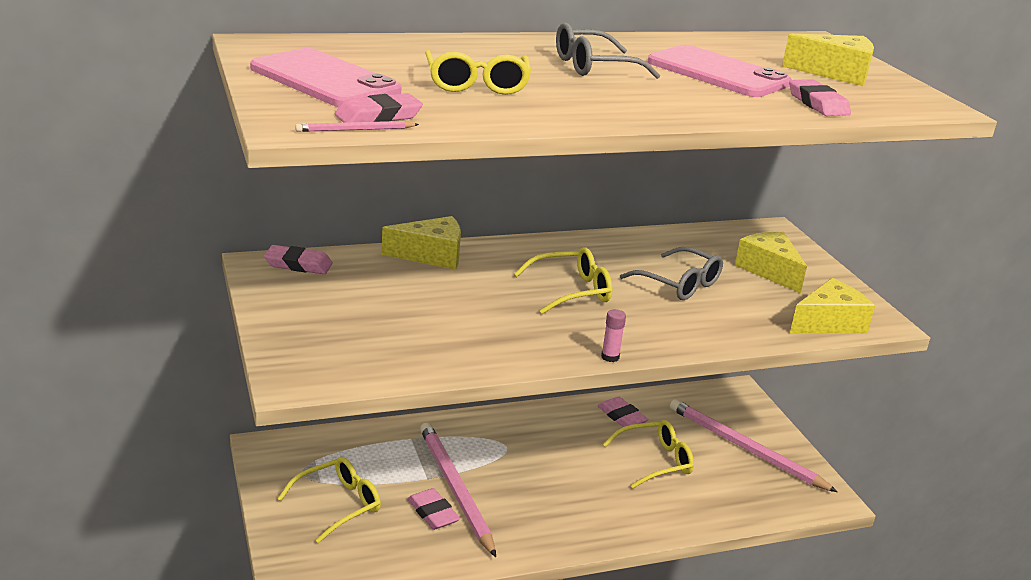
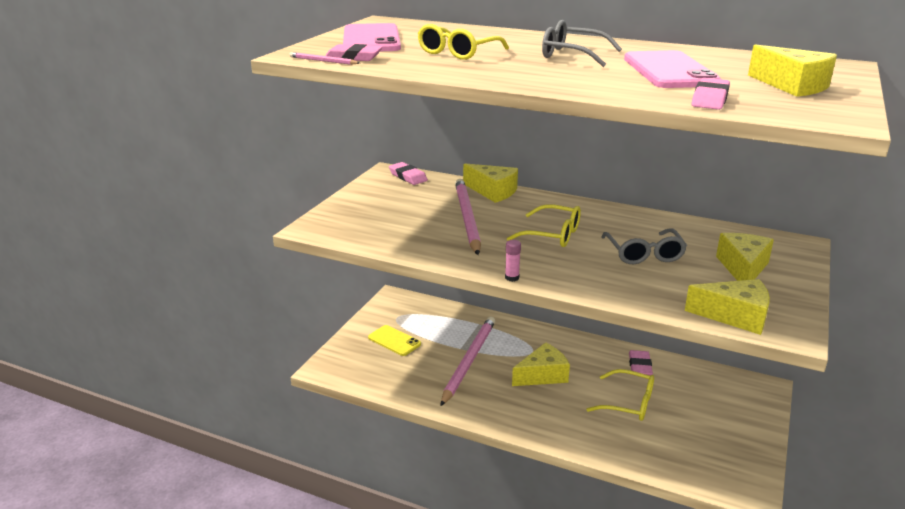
camera: 45 degrees right, 0 degrees up
yellow glasses [277,457,381,543] -> yellow phone [368,325,421,356]
pink eraser [408,488,460,530] -> none
pink pencil [670,399,838,492] -> pink pencil moved to [455,179,481,255]
none -> yellow cheese [512,342,570,386]

